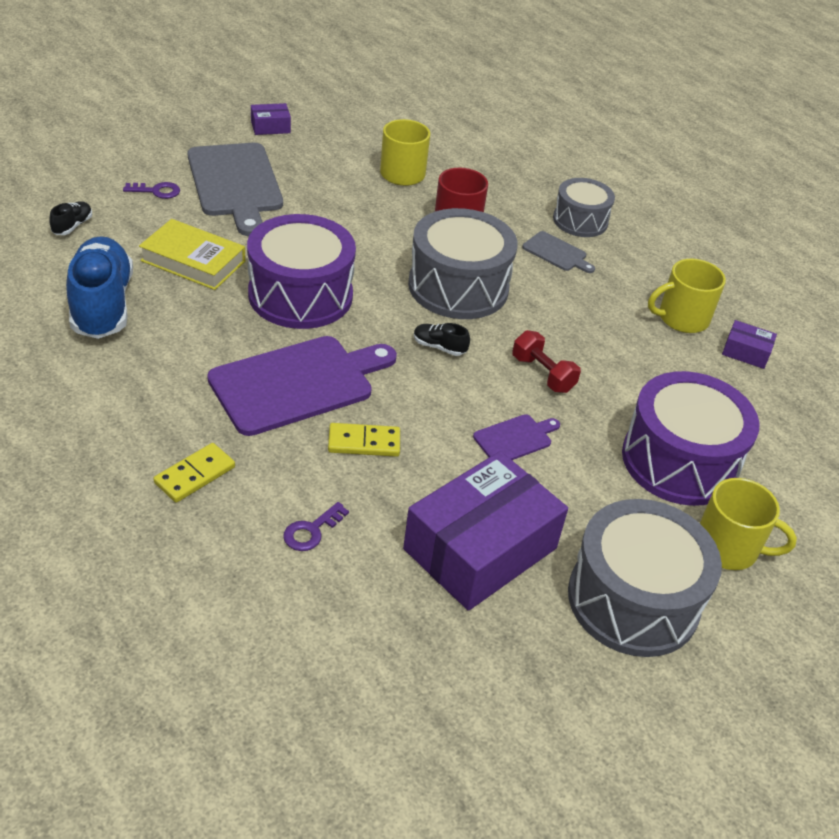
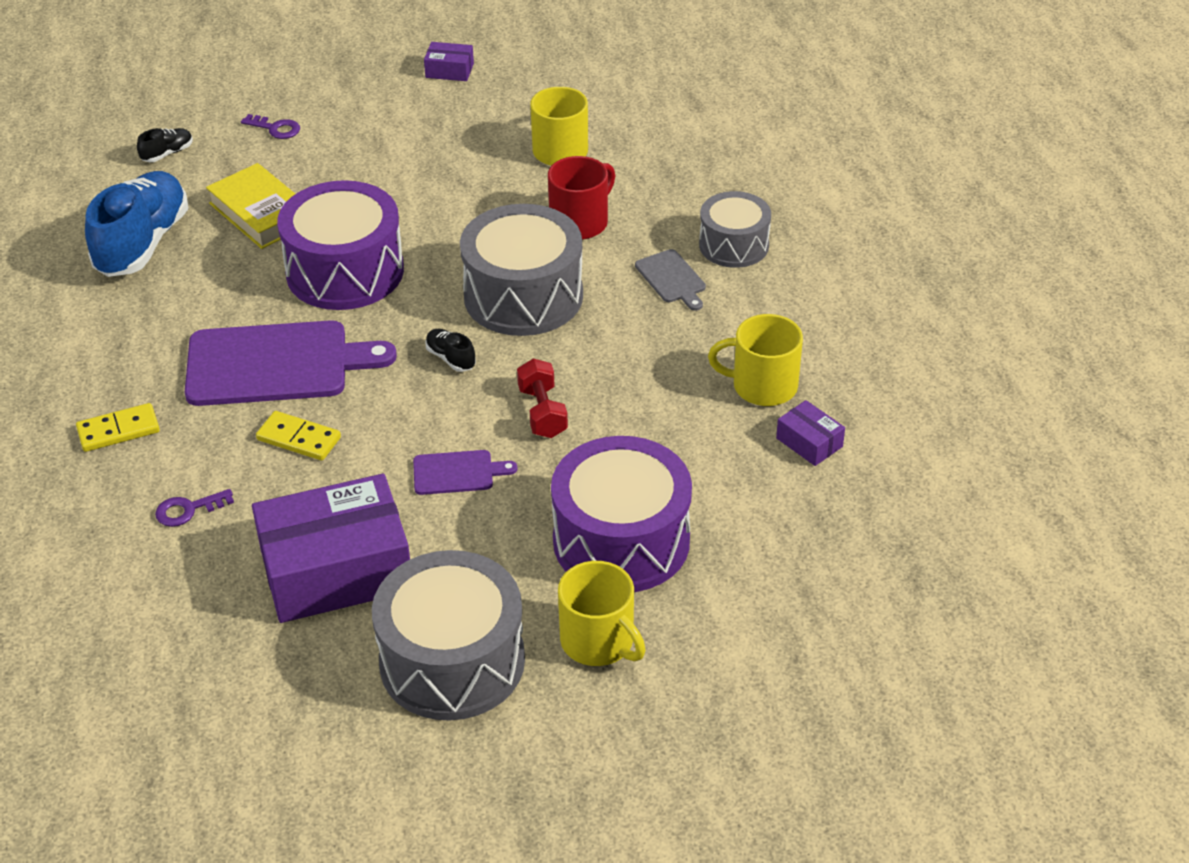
camera: 30 degrees right, 0 degrees up
grey cutting board [188,143,283,236] -> none

